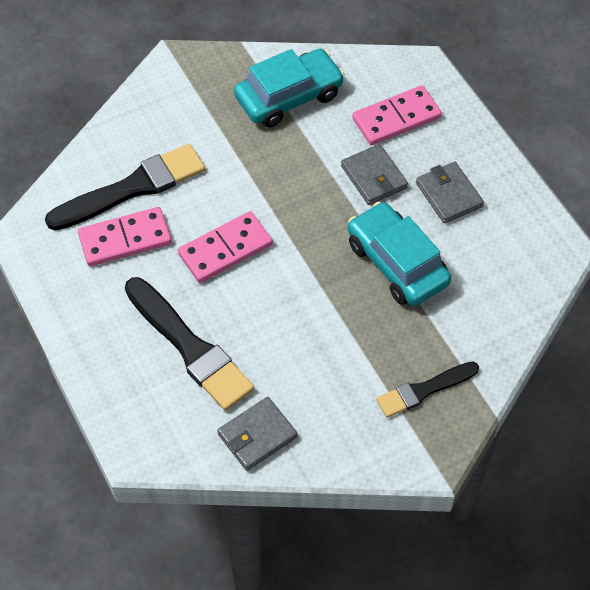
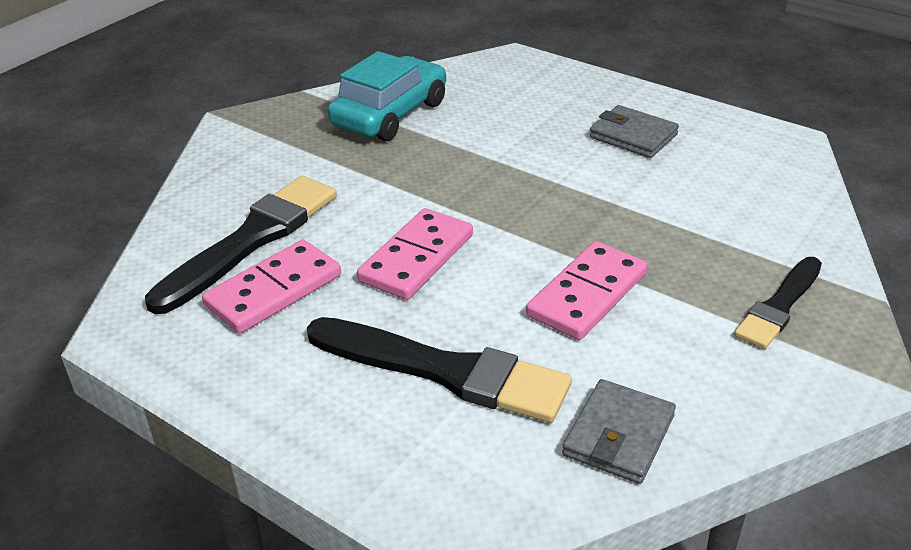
camera: 25 degrees left, 20 degrees down
grey wallet [341,144,408,205] -> none
turquoise car [348,202,451,306] -> none
pink domino [352,86,442,145] -> pink domino moved to [526,241,647,340]

